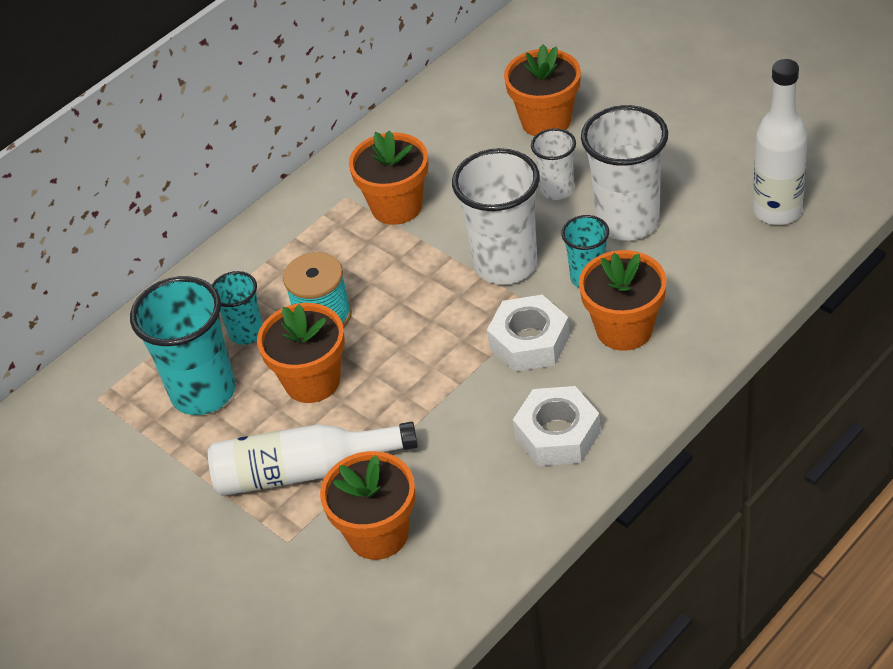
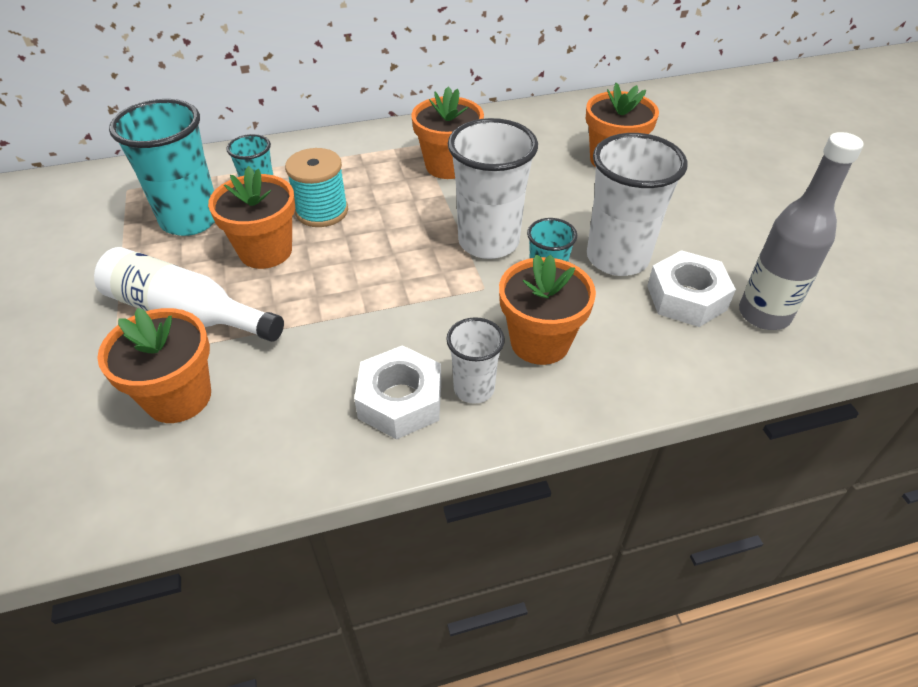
camera: 25 degrees right, 0 degrees up
white nut [487,295,570,372] -> white nut moved to [647,250,736,327]
white cup [531,128,576,200] -> white cup moved to [446,317,505,404]
white bottle [753,59,808,225] -> grey bottle [739,132,864,330]

